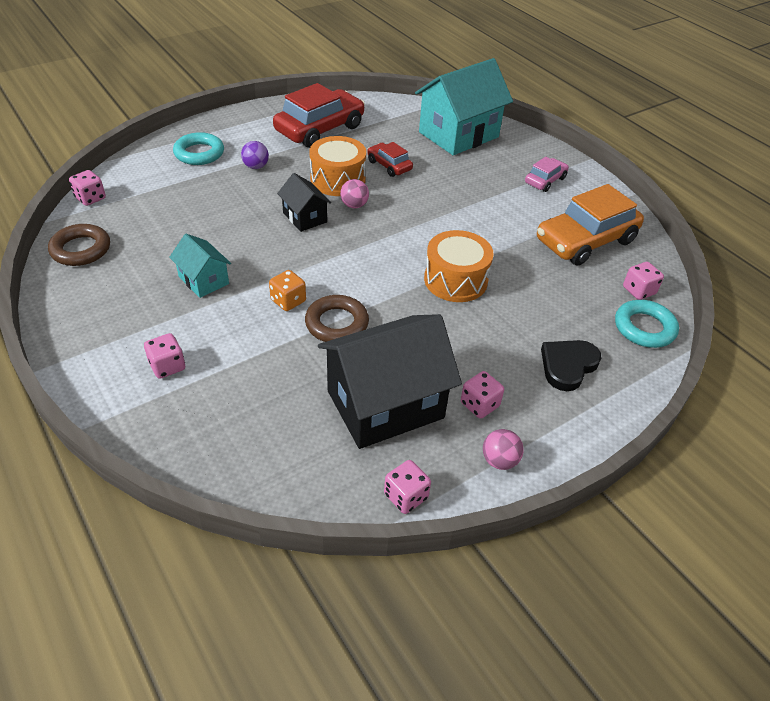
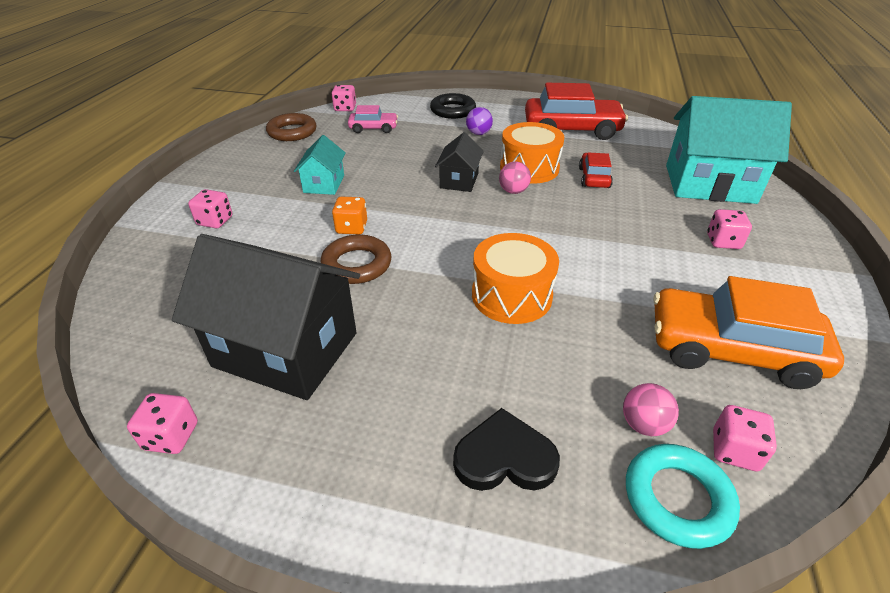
camera: 50 degrees right, 5 degrees down
turquoise ring [173,132,224,165] -> black ring [430,93,476,119]
pink dice [461,371,504,419] -> pink dice moved to [707,209,752,249]
pink ball [483,429,524,470] -> pink ball moved to [623,383,679,436]
pink car [525,157,569,192] -> pink car moved to [348,105,398,133]

